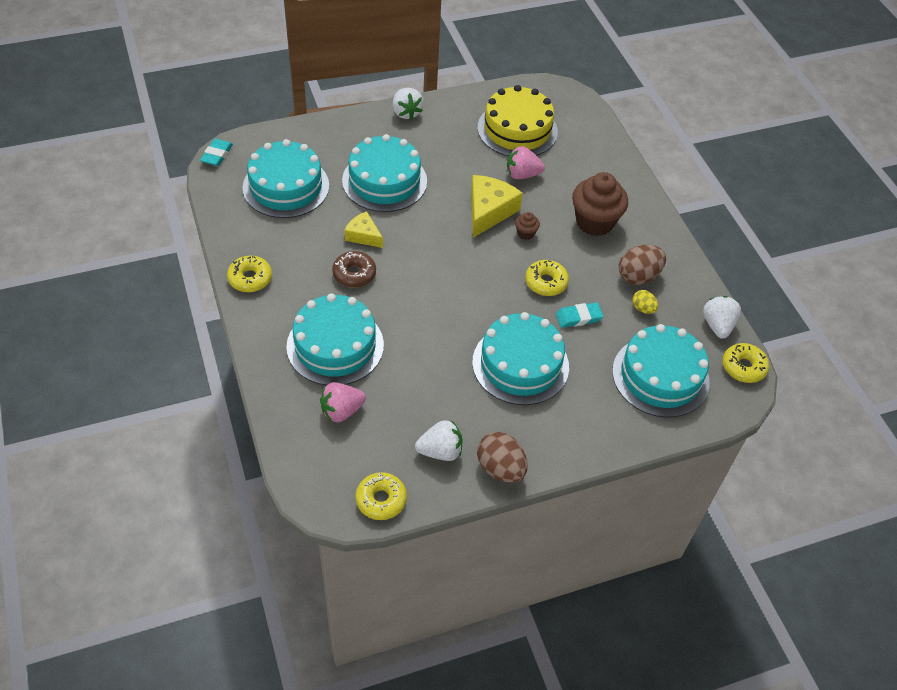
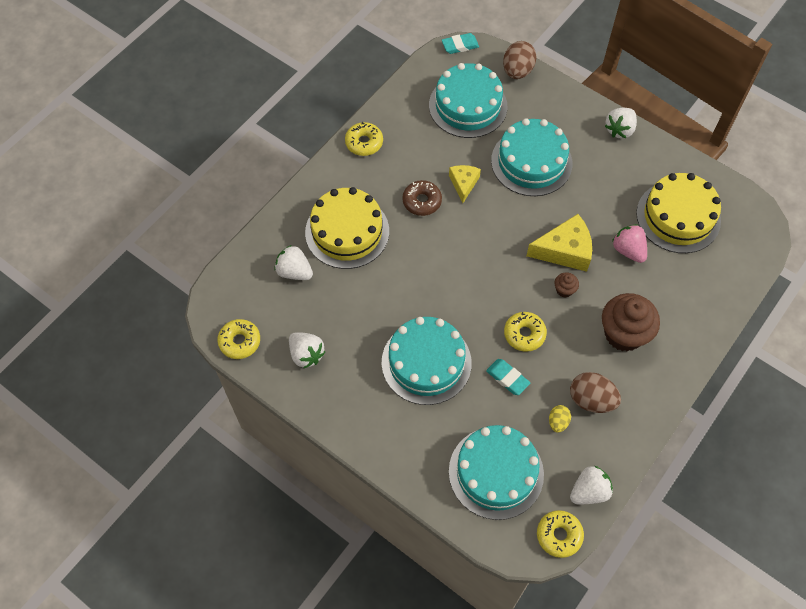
camera: 60 degrees right, 10 degrees up
turquoise cake [286,294,384,385] -> yellow cake [305,187,389,269]
pink strawberry [320,382,366,422] -> white strawberry [275,245,313,280]
brown egg [477,432,528,483] -> brown egg moved to [503,41,536,79]

